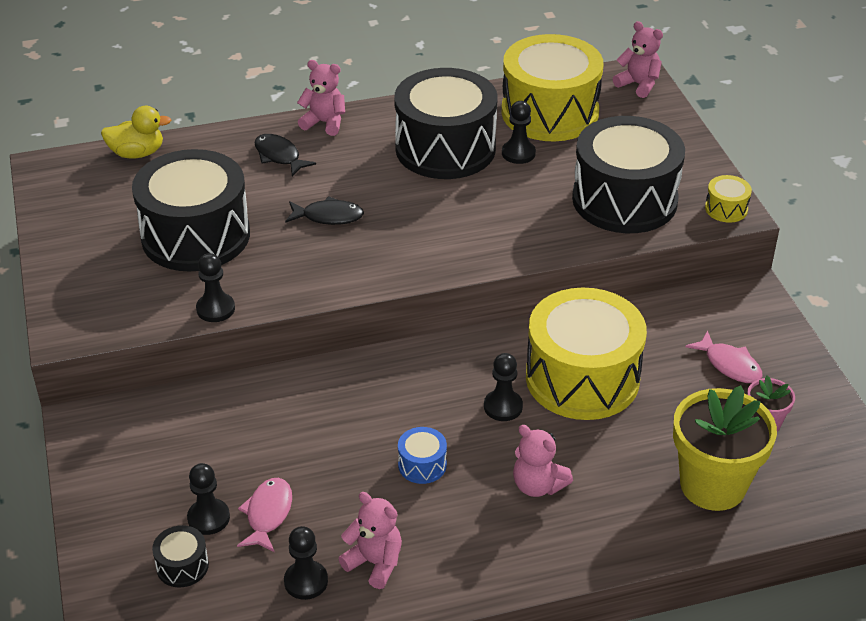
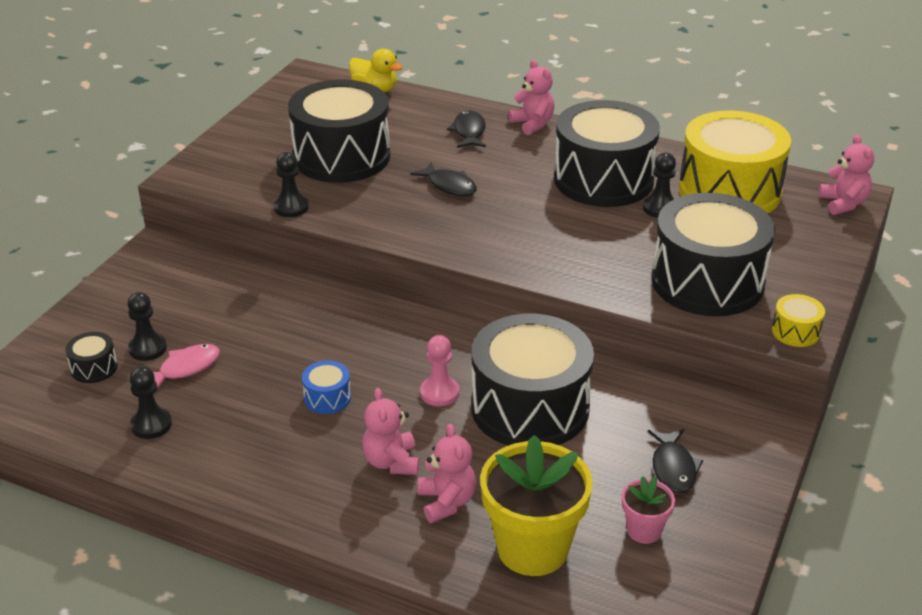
camera: 40 degrees right, 5 degrees down
pink teddy bear [338,492,402,589] -> pink teddy bear moved to [418,424,476,523]
black pawn [484,353,523,421] -> pink pawn [420,335,459,406]
yellow drum [526,287,647,420] -> black drum [471,314,594,446]
pink fish [685,331,763,383] -> black fish [648,429,703,494]

